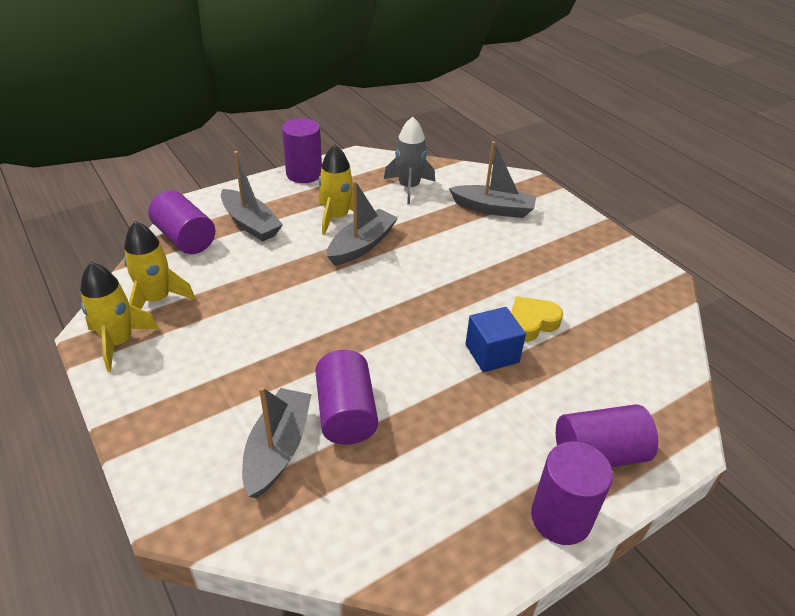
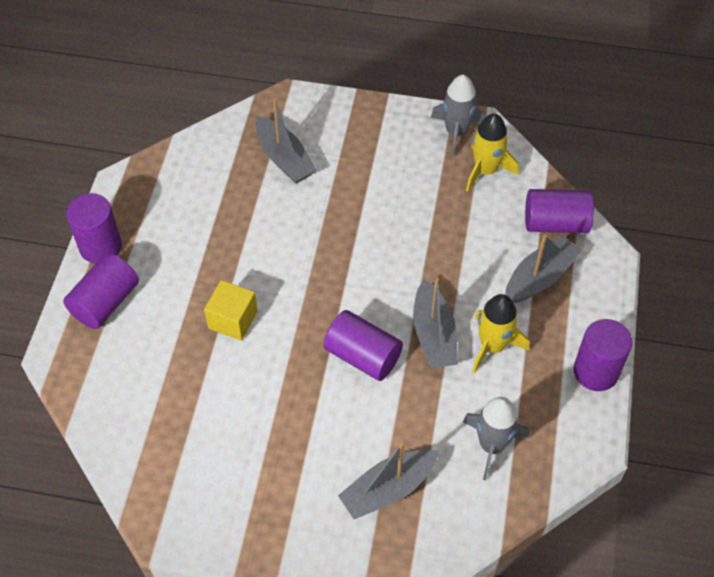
camera: 135 degrees right, 15 degrees up
yellow rocket [80,262,159,372] -> grey rocket [431,75,486,158]
grey boat [221,151,283,242] -> grey boat turned 135 degrees clockwise [506,234,582,303]
purple cylinder [315,350,378,445] -> purple cylinder moved to [323,310,403,381]
blue cube [465,307,526,372] -> yellow cube [204,280,258,341]
yellow heart [511,297,563,342] -> none

